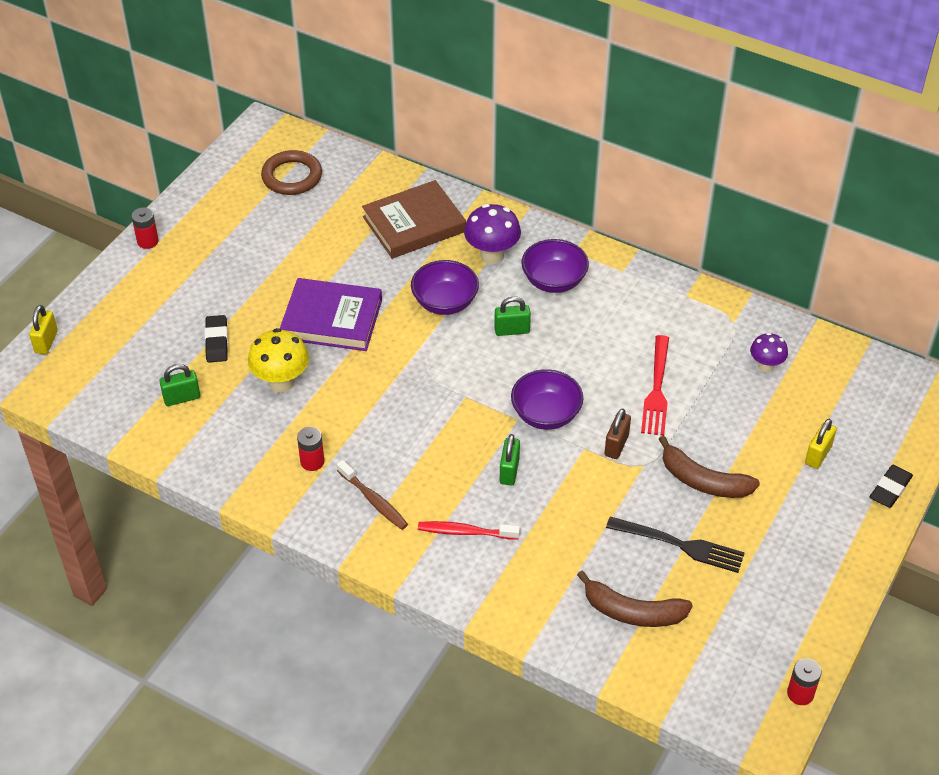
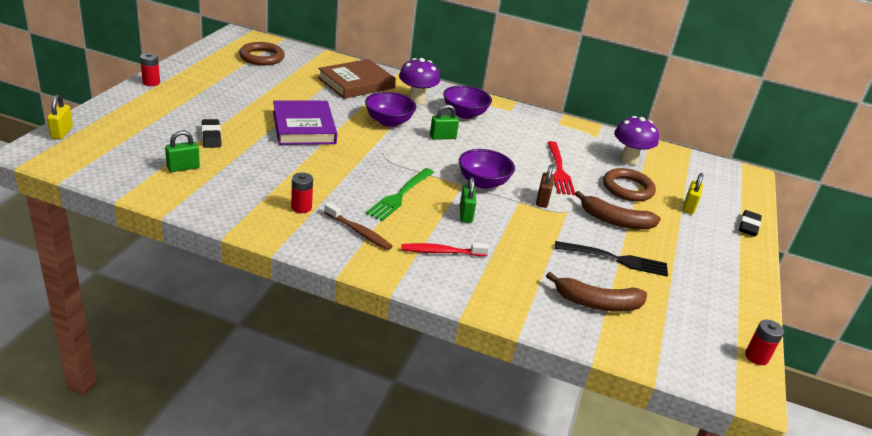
camera: 15 degrees left, 15 degrees down
yellow mushroom [248,328,309,392] -> none
purple book [280,278,382,351] -> purple book turned 75 degrees clockwise [273,101,337,145]
purple mushroom [750,333,788,372] -> purple mushroom [614,116,659,165], size x1.60
none -> green fork [366,168,434,221]
none -> brown ring [603,168,656,202]

